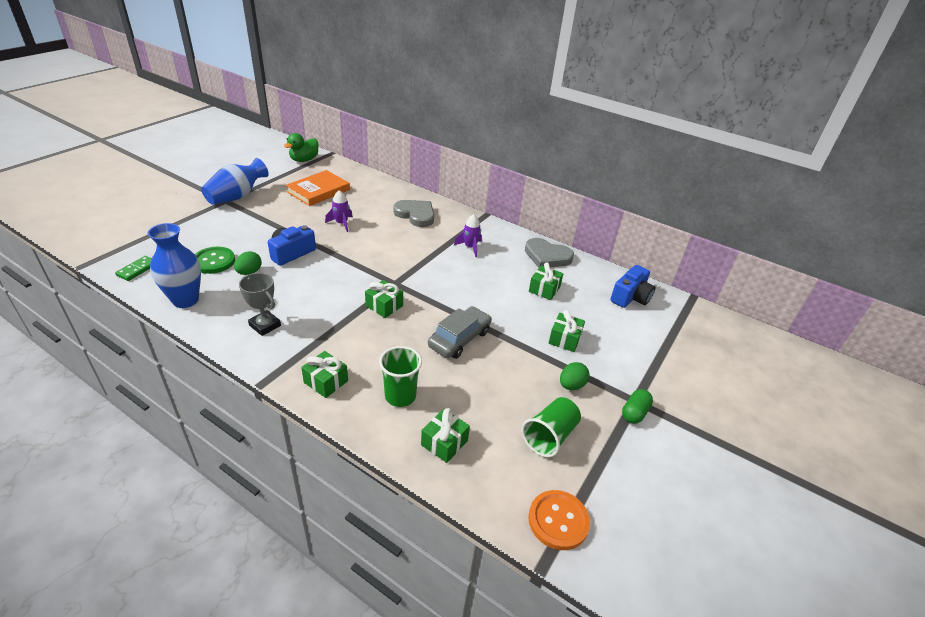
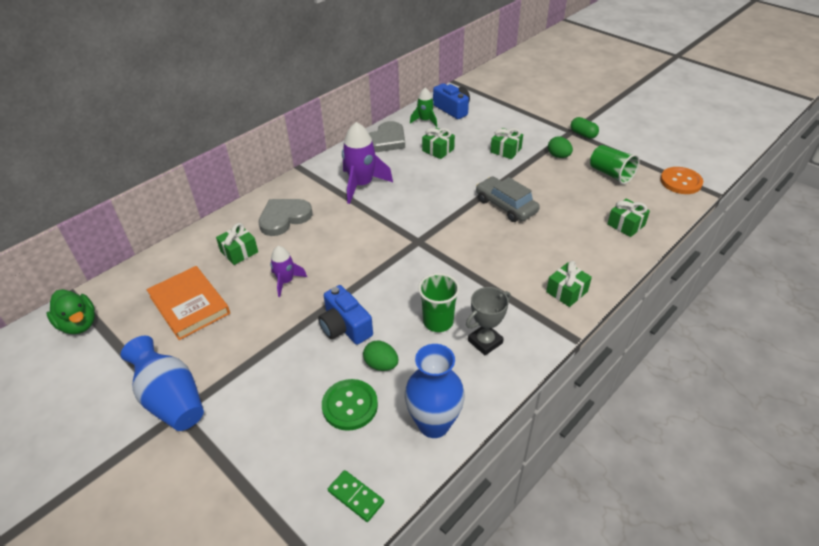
camera: 75 degrees left, 5 degrees up
green gift [365,280,403,318] -> green gift moved to [216,223,258,265]
green cup [379,346,422,407] -> green cup moved to [418,273,460,332]
purple rocket [454,214,482,257] -> purple rocket [342,122,393,204], size x1.74
none -> green rocket [410,88,437,127]

